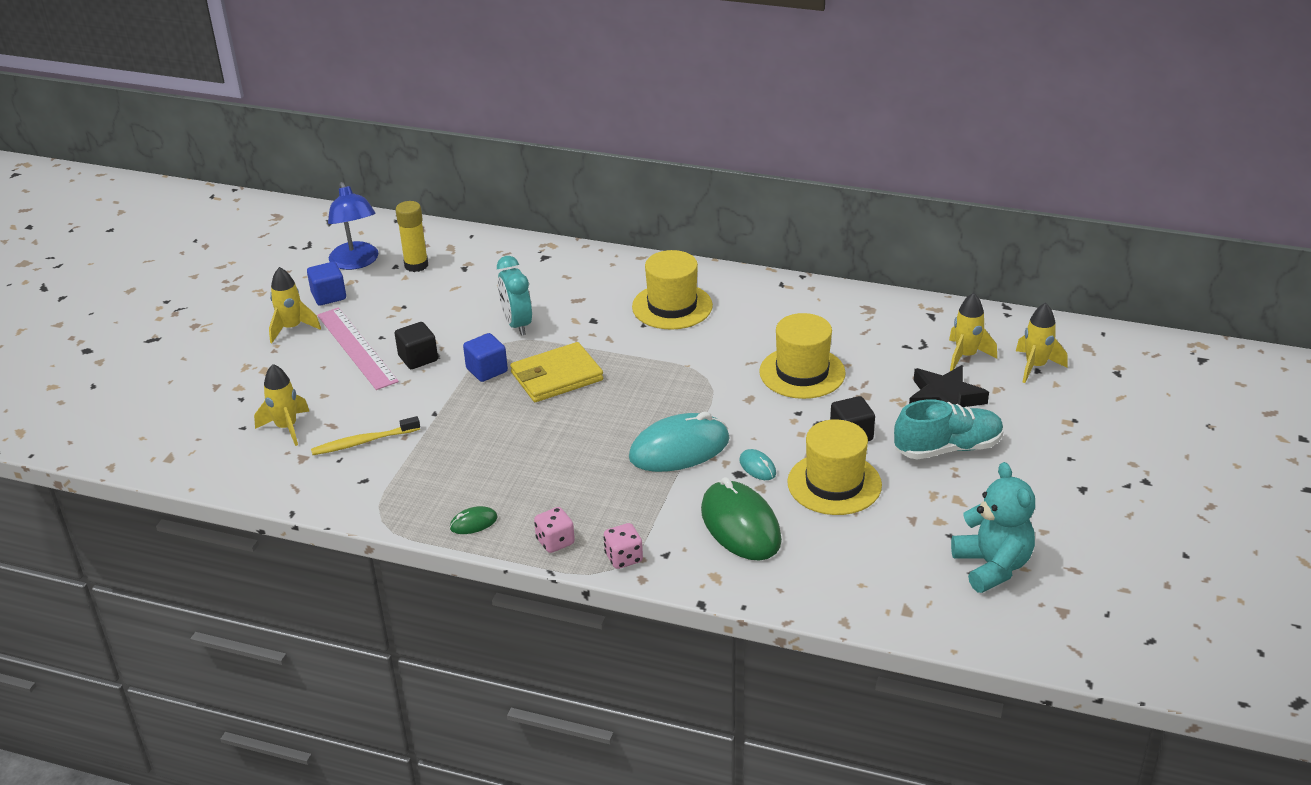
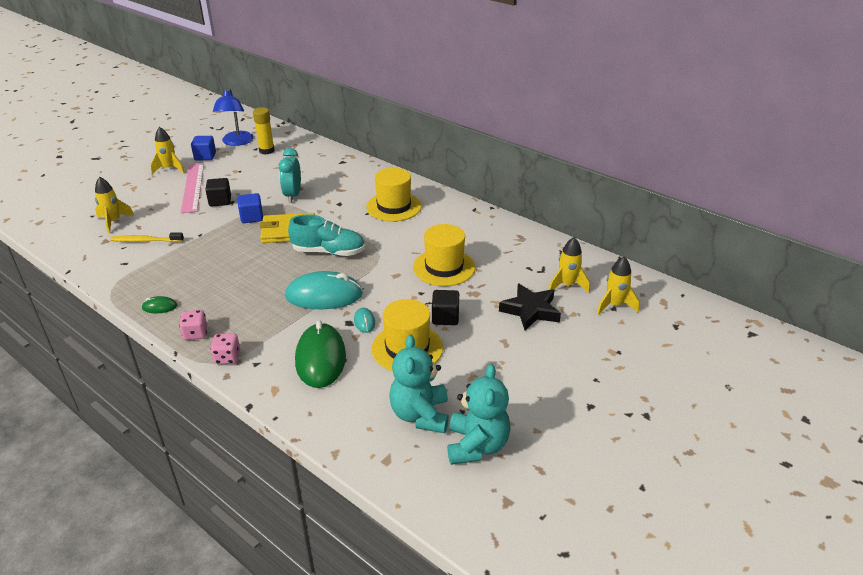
camera: 20 degrees right, 0 degrees up
turquoise shoe [894,399,1004,459] -> turquoise shoe moved to [288,214,365,256]
none -> turquoise teddy bear [389,335,449,433]

